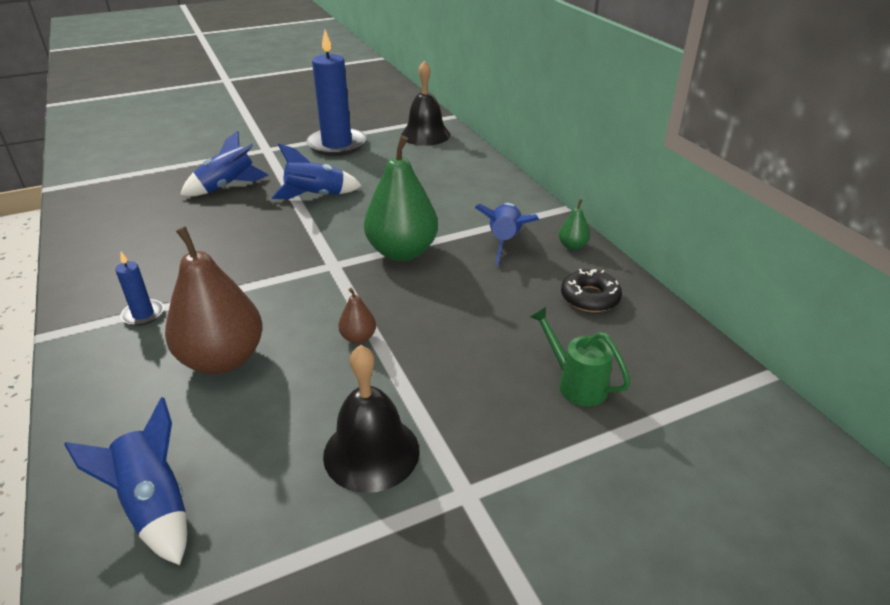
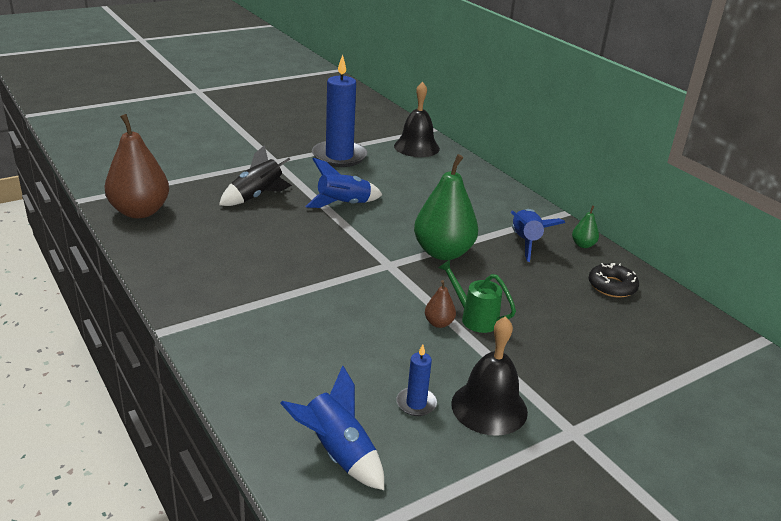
camera: 10 degrees left, 5 degrees down
blue candle [115,252,164,326] -> blue candle moved to [396,344,437,416]
brown pear [165,226,263,374] -> brown pear moved to [104,114,169,218]
blue rocket [180,130,268,196] -> black rocket [219,145,292,206]
green watering can [529,306,631,406] -> green watering can moved to [438,260,516,333]

